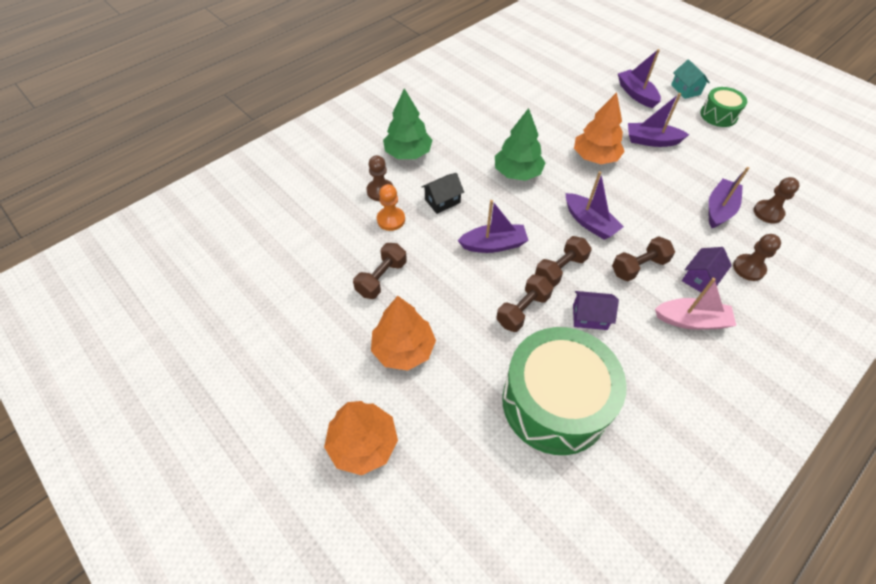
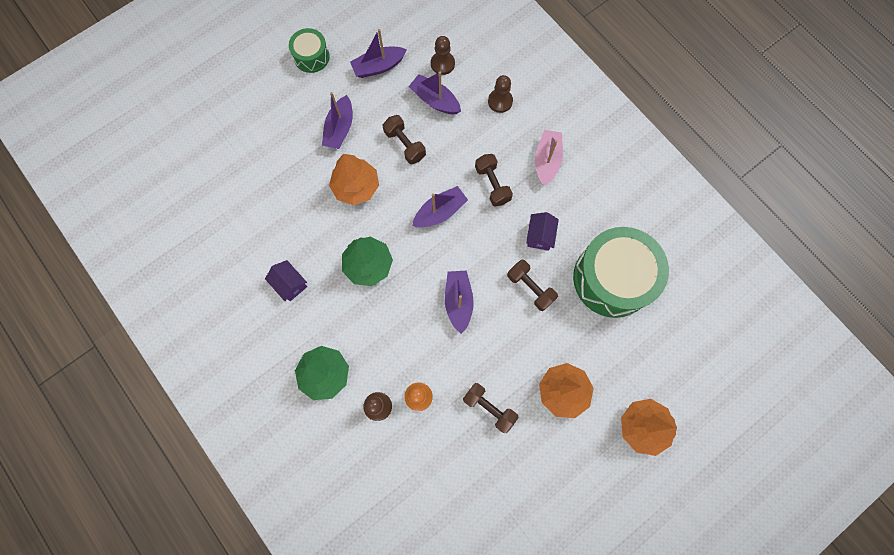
camera: 85 degrees left, 20 degrees up
black house [422,173,464,214] -> none
brown dumbbell [535,236,592,287] -> brown dumbbell moved to [383,115,426,164]
purple boat [618,49,661,108] -> purple boat moved to [350,29,407,78]
turquoise house [671,59,710,99] -> none
purple house [682,247,732,292] -> purple house moved to [265,260,307,301]

